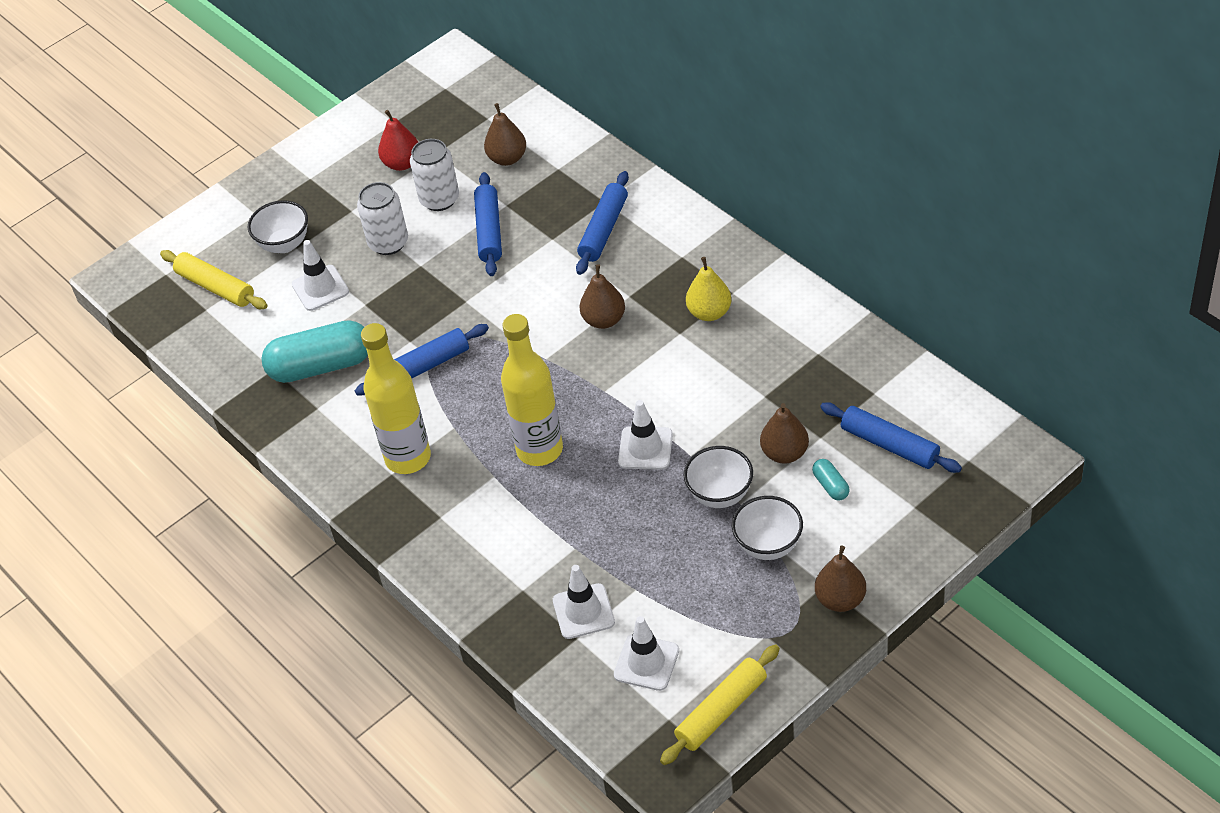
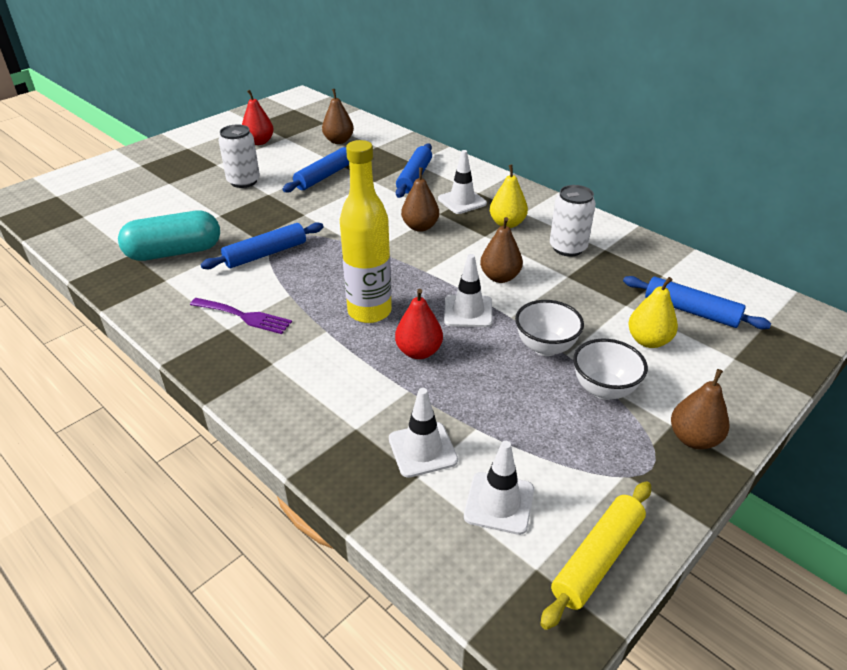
camera: 10 degrees left, 10 degrees down
yellow rolling pin [160,250,267,309] -> none
white bowl [248,200,308,253] -> none
white traffic cone [292,240,349,311] -> white traffic cone moved to [438,150,487,214]
yellow bottle [361,323,431,474] -> purple fork [190,298,292,334]
white can [410,139,459,211] -> white can moved to [550,185,596,257]
blue rolling pin [474,172,502,276] -> blue rolling pin turned 45 degrees clockwise [283,147,349,193]
brown pear [760,403,809,463] -> brown pear moved to [480,217,523,283]
turquoise capsule [812,459,850,500] -> yellow pear [628,277,678,348]
none -> red pear [395,289,443,359]

